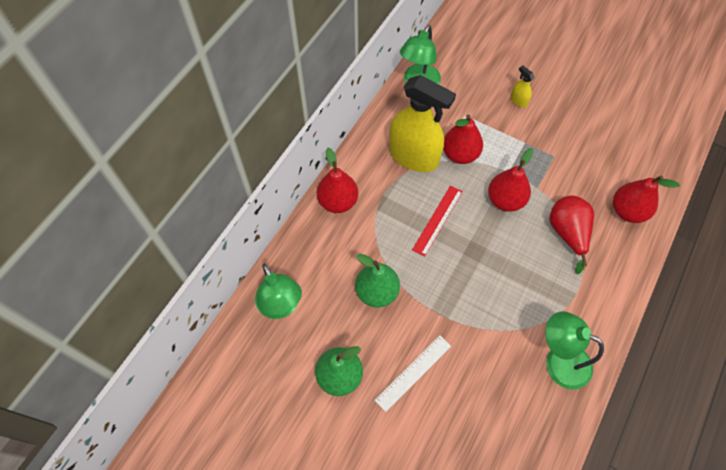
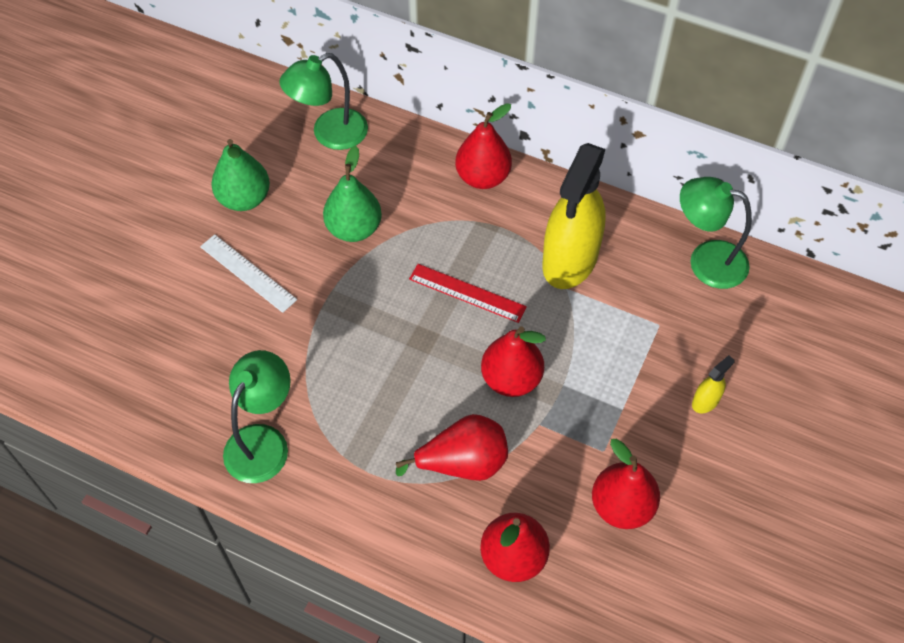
camera: 85 degrees right, 5 degrees down
red pear [443,115,483,164] -> red pear moved to [592,439,660,529]

